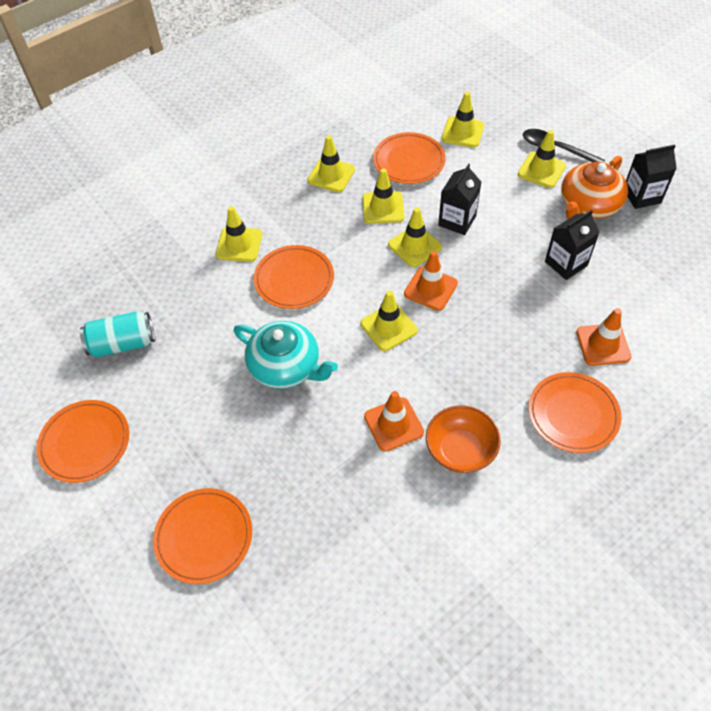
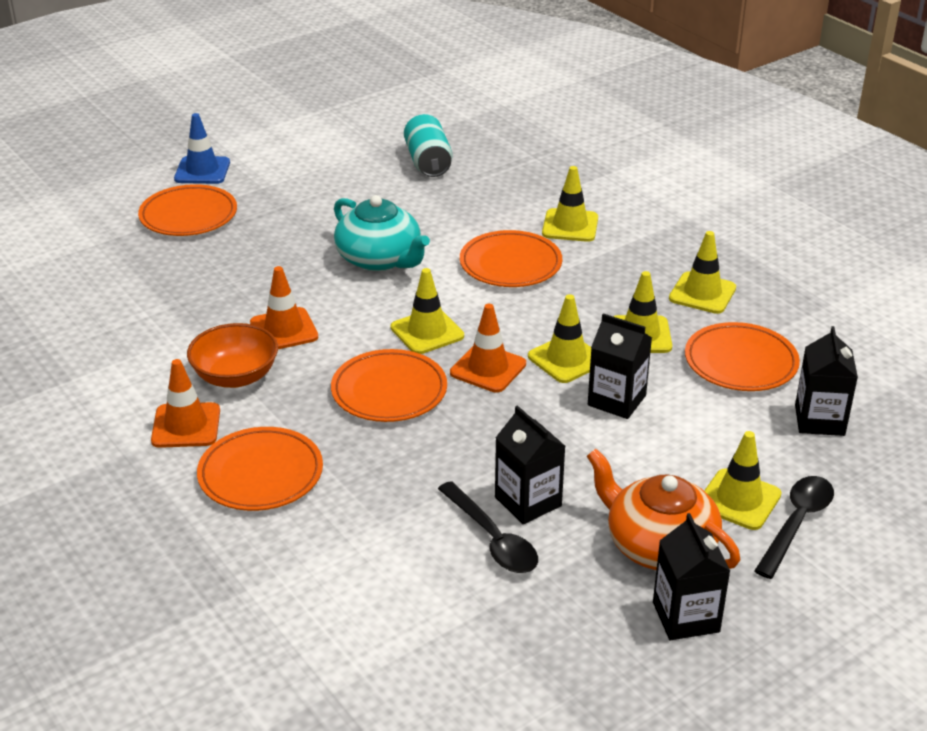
camera: 90 degrees right, 20 degrees down
orange plate [36,400,129,483] -> orange plate moved to [331,349,447,422]
turquoise teapot [234,321,338,389] -> turquoise teapot turned 75 degrees counterclockwise [334,195,430,271]
yellow traffic cone [442,92,484,148] -> black carton [795,326,858,436]
orange traffic cone [576,308,631,366] -> orange traffic cone moved to [151,359,220,448]
none -> blue traffic cone [174,113,230,184]
none -> black spoon [438,481,538,573]

